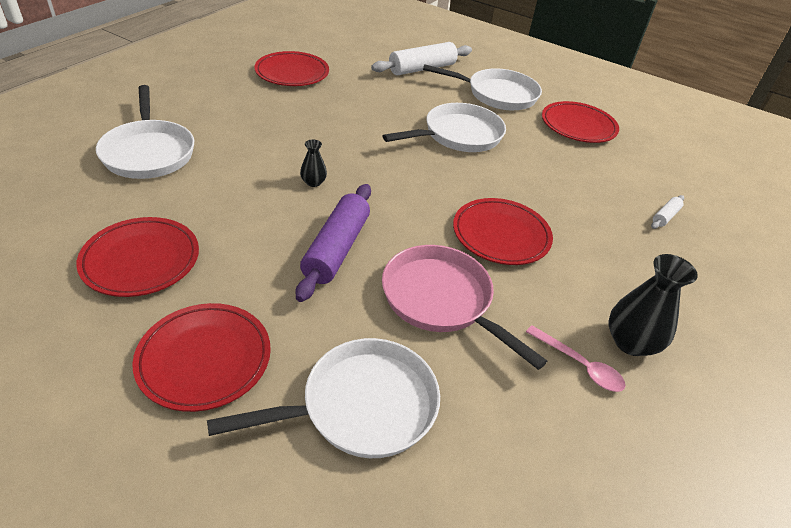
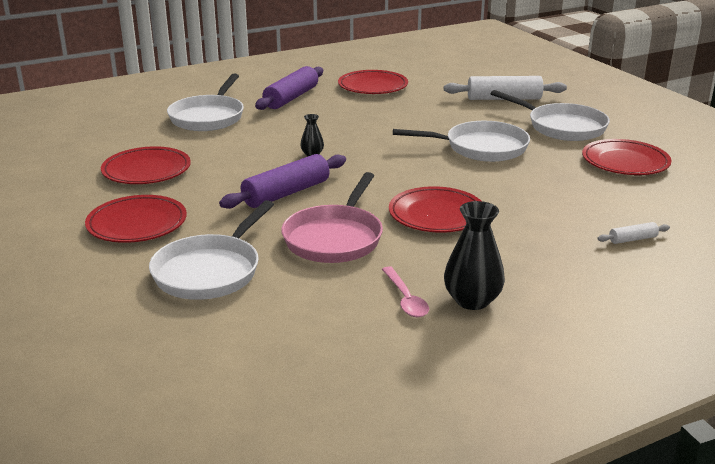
camera: 35 degrees right, 15 degrees down
white pan [207,338,440,458] -> white pan turned 105 degrees clockwise [149,200,274,300]
pink pan [382,245,547,370] -> pink pan turned 150 degrees counterclockwise [281,172,383,263]
none -> purple rolling pin [255,66,323,110]

